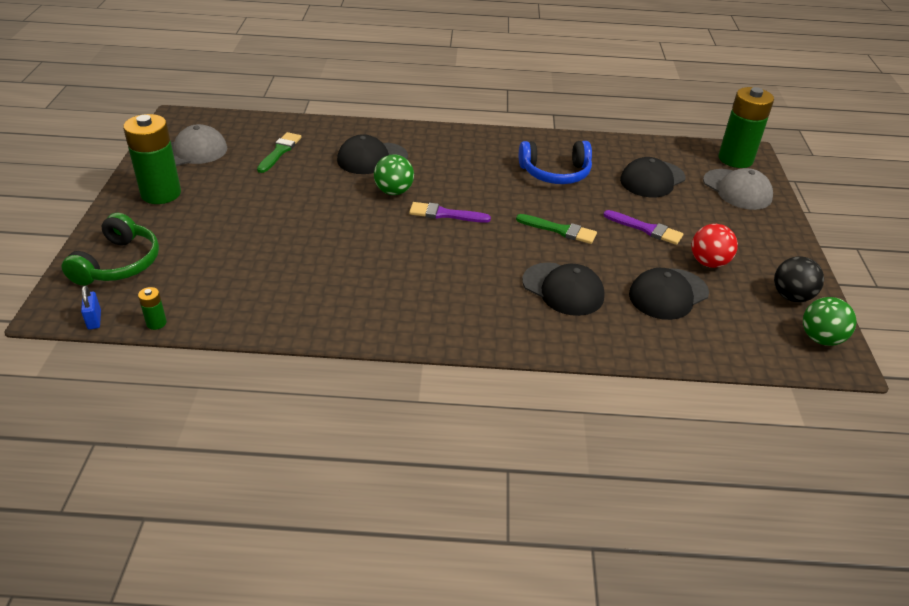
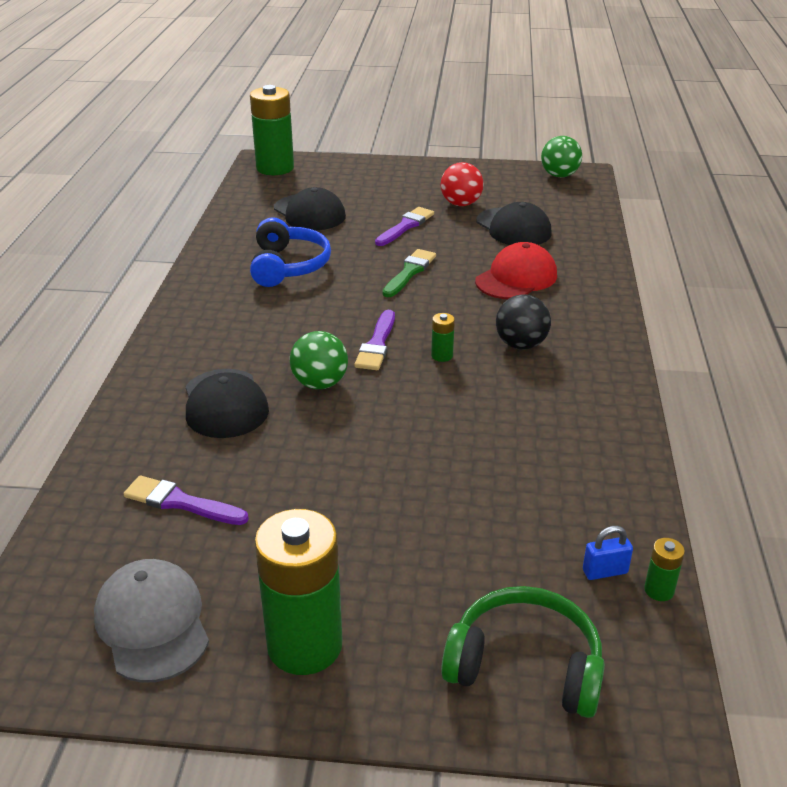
camera: 85 degrees left, 5 degrees down
blue padlock [81,286,101,330] -> blue padlock moved to [583,526,633,580]
green brush [257,132,301,173] -> purple brush [123,475,249,525]
black cap [522,262,605,316] -> red cap [475,242,557,299]
grey cap [703,168,773,210] -> none
black ball [774,256,824,302] -> black ball moved to [496,294,551,350]
none -> green battery [431,313,455,362]

